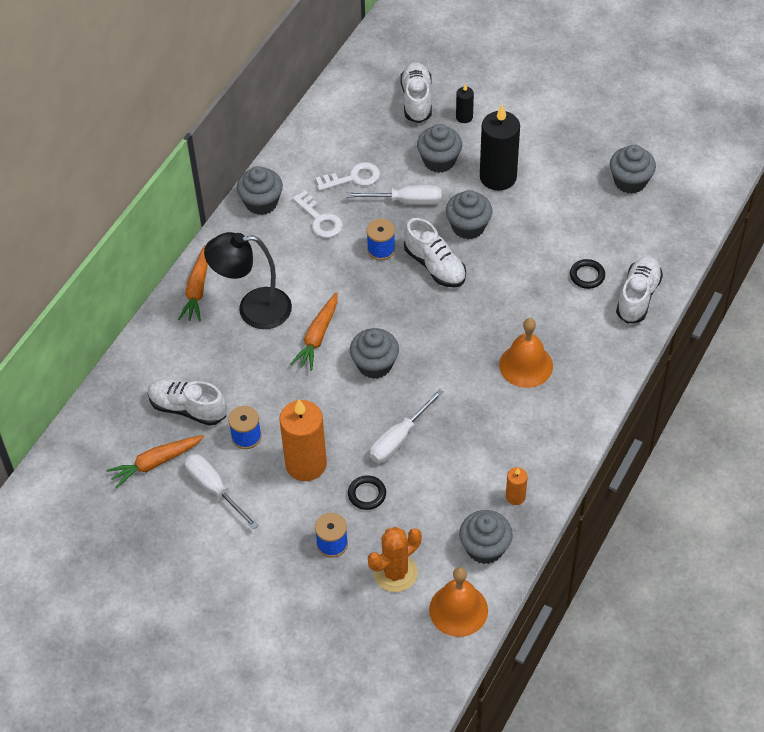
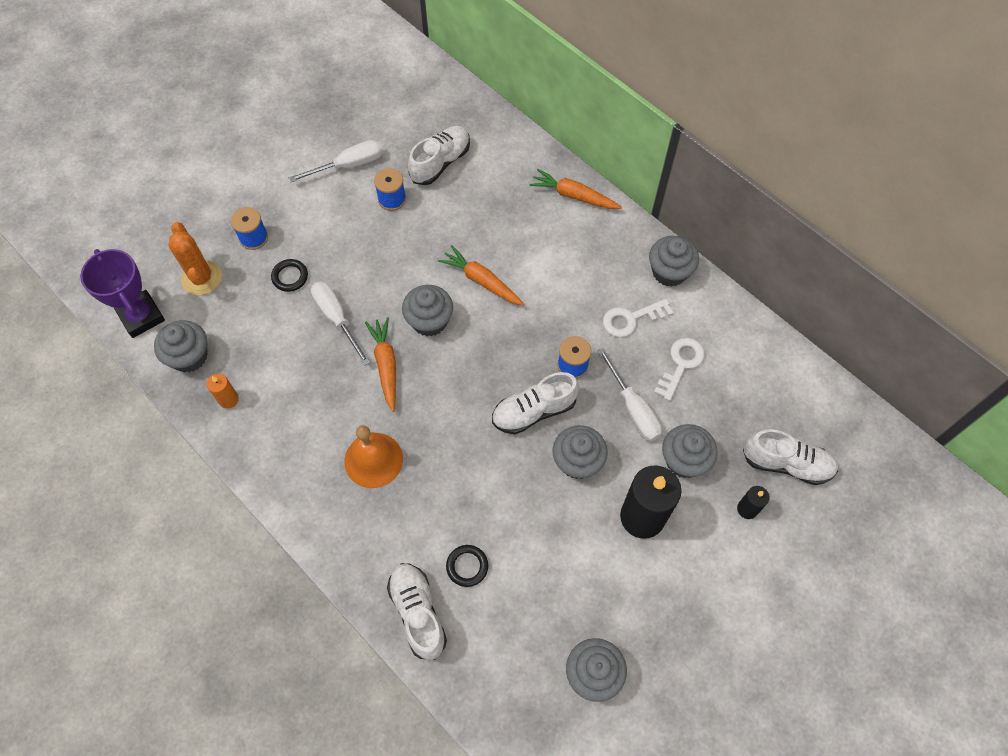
camera: 105 degrees right, 10 degrees up
orange carrot [107,435,204,488] -> orange carrot moved to [365,317,396,412]
black lamp [204,232,292,329] -> none
orange candle [279,400,327,481] -> none
white key [315,162,380,191] -> white key turned 150 degrees counterclockwise [654,338,705,401]
white screwdriver [346,185,441,205] -> white screwdriver turned 45 degrees counterclockwise [597,348,662,441]
orange bell [429,567,488,637] -> purple trophy [80,249,165,338]
white shoe [616,256,663,324] -> white shoe turned 150 degrees counterclockwise [387,563,447,660]

